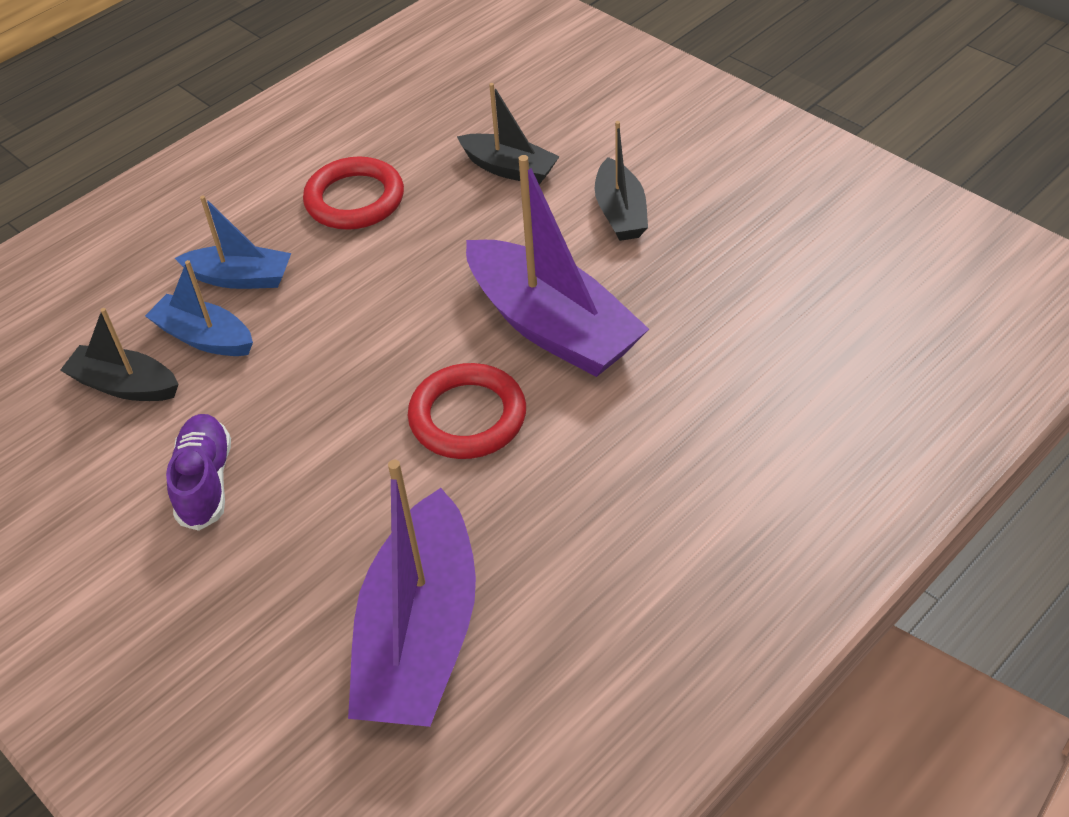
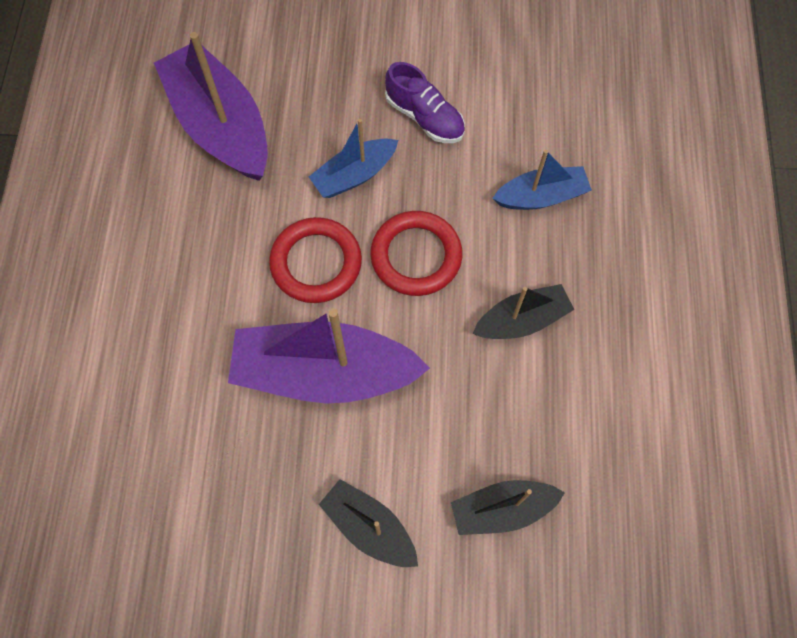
camera: 135 degrees right, 20 degrees up
black boat [60,308,179,401] -> black boat moved to [472,284,575,339]
blue boat [175,196,291,289] -> blue boat moved to [309,119,398,198]
red ring [303,157,404,230] -> red ring moved to [370,211,462,296]

